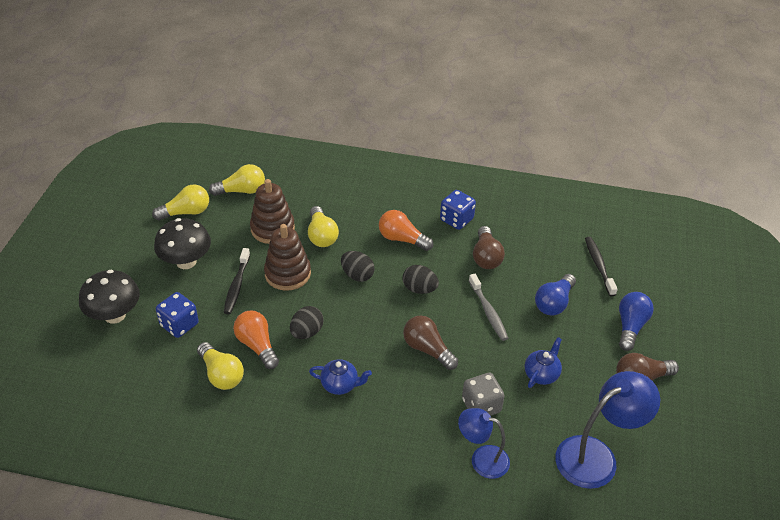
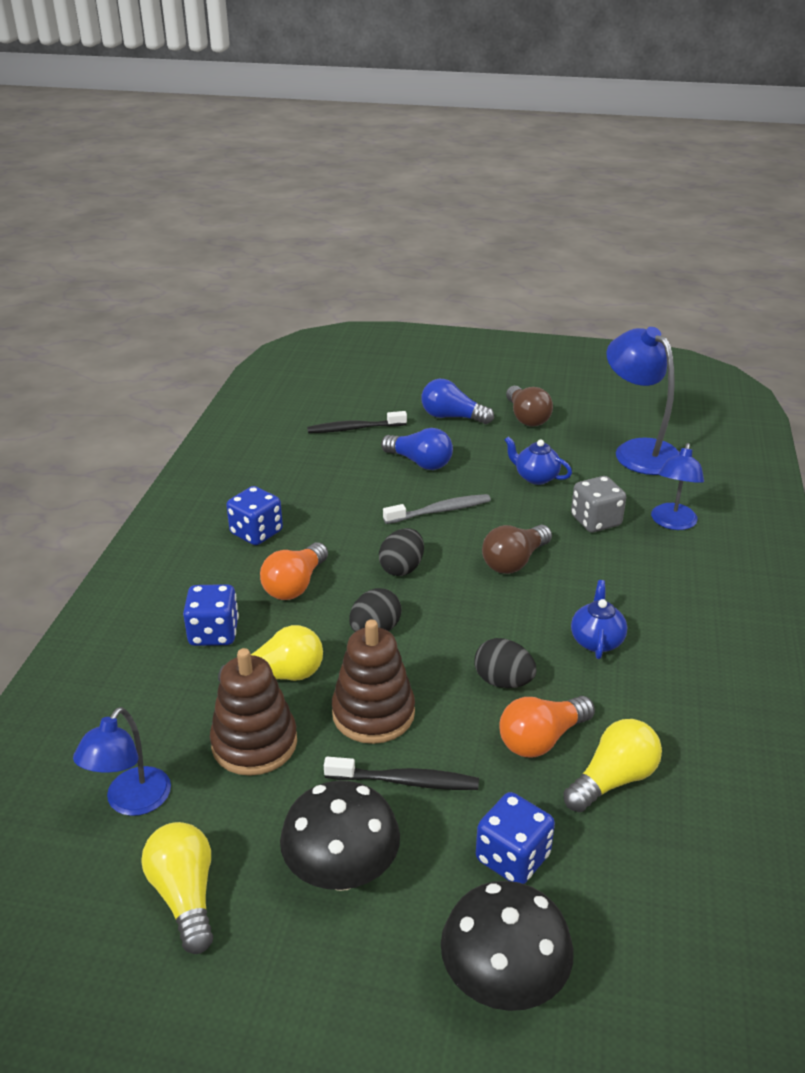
camera: 90 degrees left, 10 degrees down
yellow light bulb [209,164,265,196] -> blue lamp [73,707,171,816]
brown light bulb [473,226,505,269] -> none
none -> blue dice [183,584,239,646]

